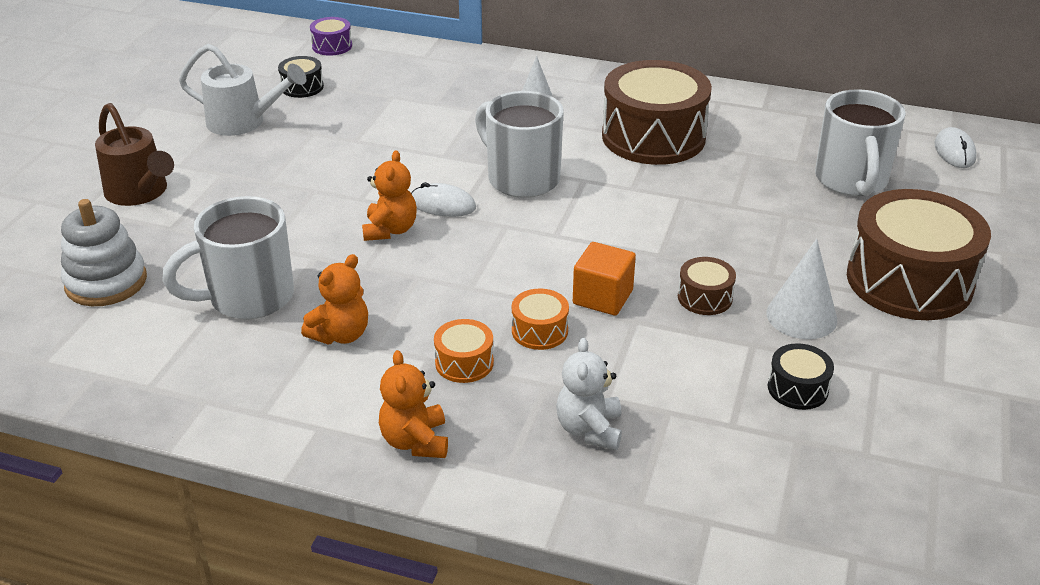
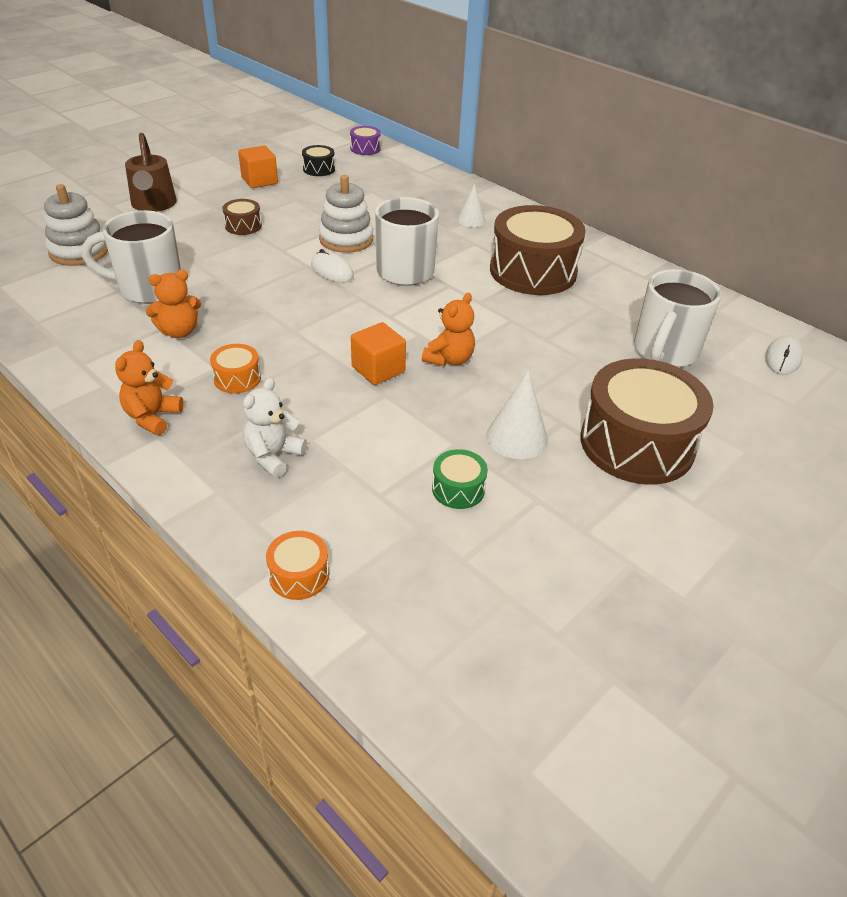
camera: 25 degrees right, 5 degrees up
white watering can [179,44,306,136] -> orange cube [238,145,278,188]
orange teddy bear [362,150,417,241] -> orange teddy bear moved to [422,293,475,366]
orange drum [512,289,569,350] -> orange drum moved to [266,531,329,600]
brown drum [678,257,736,315] -> brown drum moved to [222,199,262,235]
black drum [768,343,834,410] -> green drum [432,449,488,509]
none -> white stacking toy [319,175,373,253]

